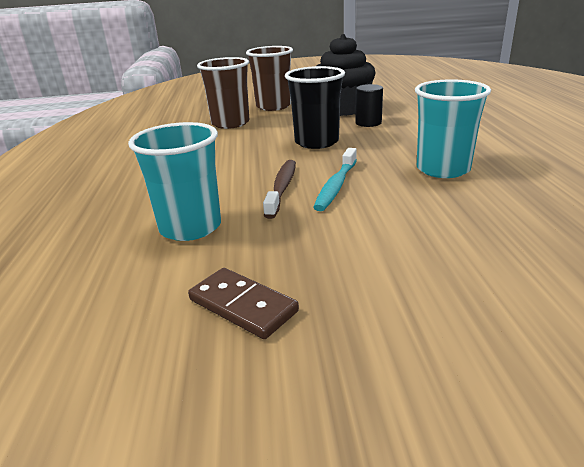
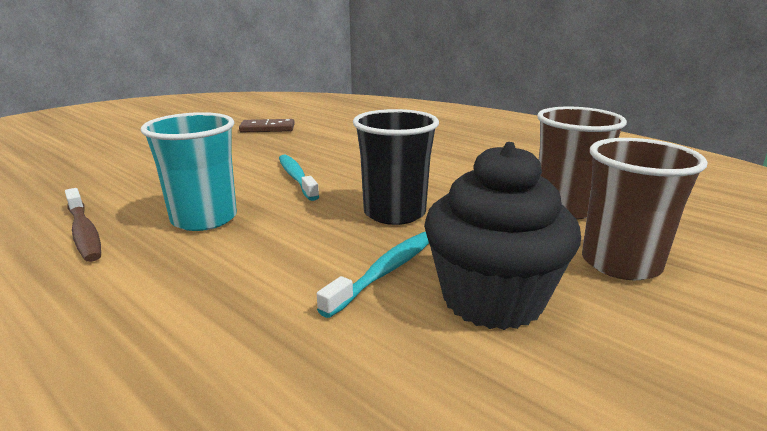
camera: 135 degrees right, 5 degrees down
turquoise cup [128,122,221,241] -> none
brown toothbrush [263,160,296,219] -> brown toothbrush moved to [65,188,101,262]
black cylinder [355,84,383,127] -> turquoise toothbrush [317,232,429,318]

